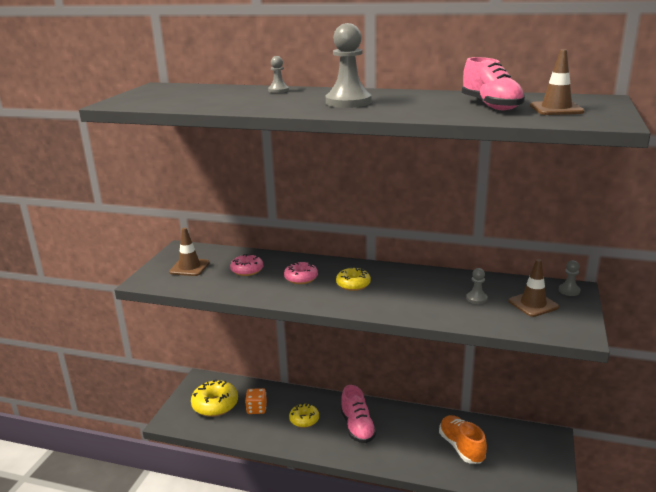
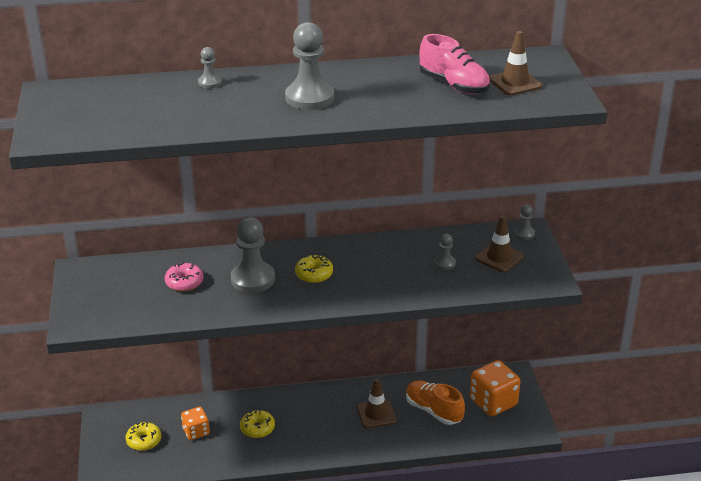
camera: 25 degrees left, 10 degrees up
brown traffic cone [169,228,210,276] -> brown traffic cone moved to [357,378,396,428]
yellow donut [191,379,238,417] -> yellow donut [126,421,161,451], size x0.62
pink donut [284,262,318,284] -> grey pawn [231,217,275,293]
pink shoe [340,385,377,443] -> none
none -> orange dice [470,360,520,416]

